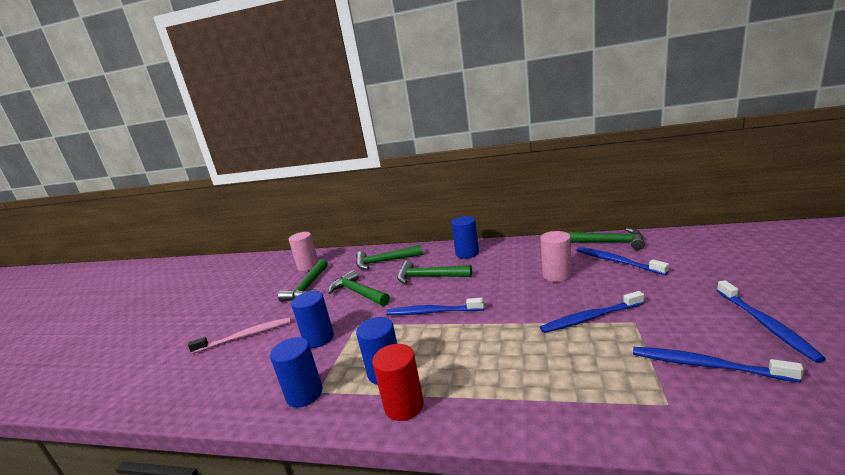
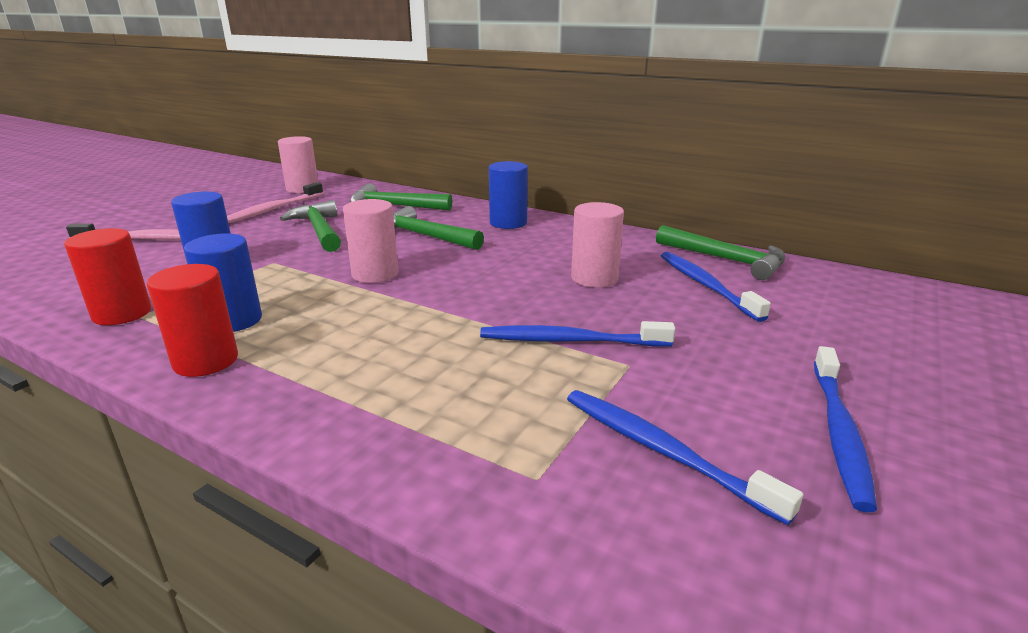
camera: 15 degrees right, 5 degrees up
blue cylinder [270,337,323,408] -> red cylinder [64,228,151,325]
green hammer [278,259,328,302] -> pink toothbrush [227,182,323,223]
blue toothbrush [386,298,484,315] -> pink cylinder [343,199,398,283]

